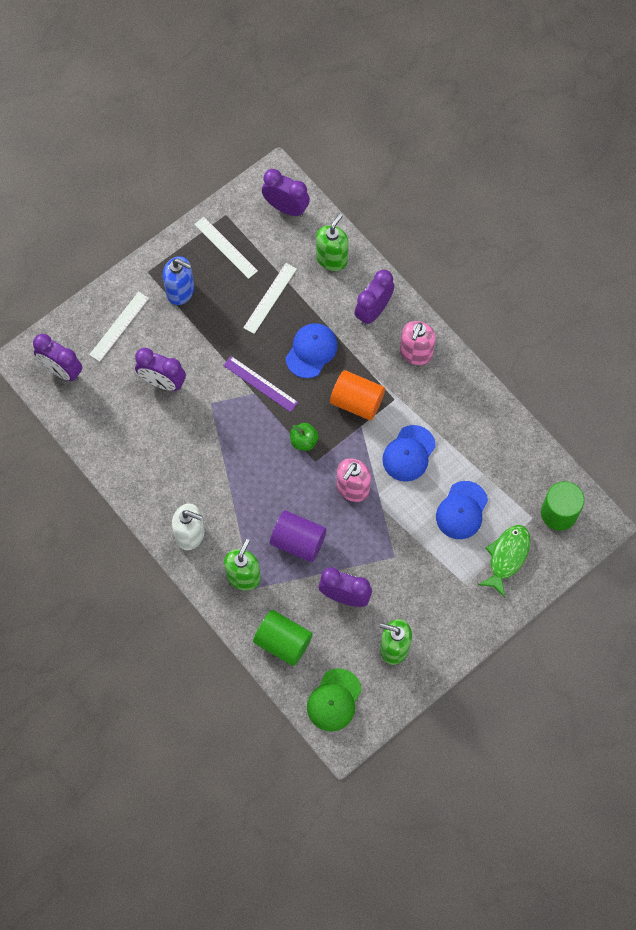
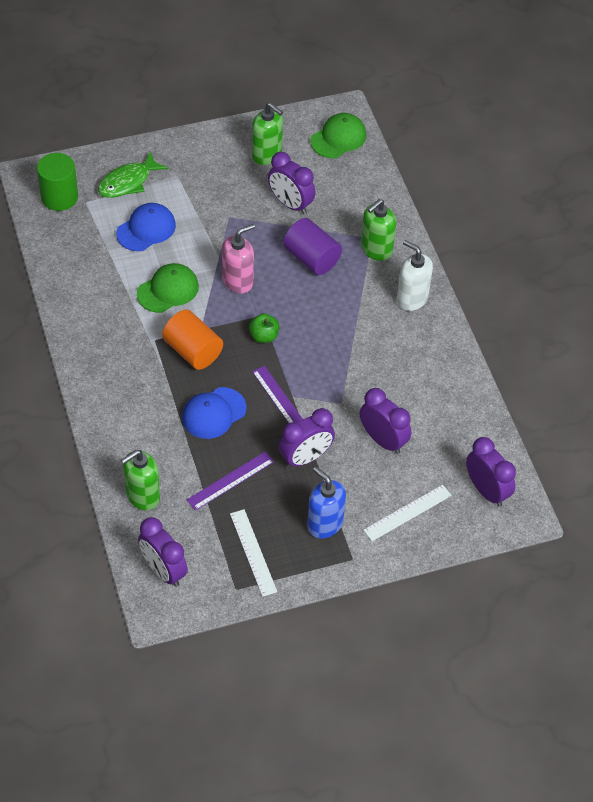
camera: 160 degrees left, 15 degrees down
white ruler [243,263,297,334] -> purple ruler [187,451,274,511]
green cylinder [253,610,313,666] -> none
purple clock [354,270,394,325] -> purple clock moved to [279,408,335,468]
blue cap [382,425,436,482] -> green cap [137,263,199,313]
pink soap dispenser [400,321,436,365] -> none

